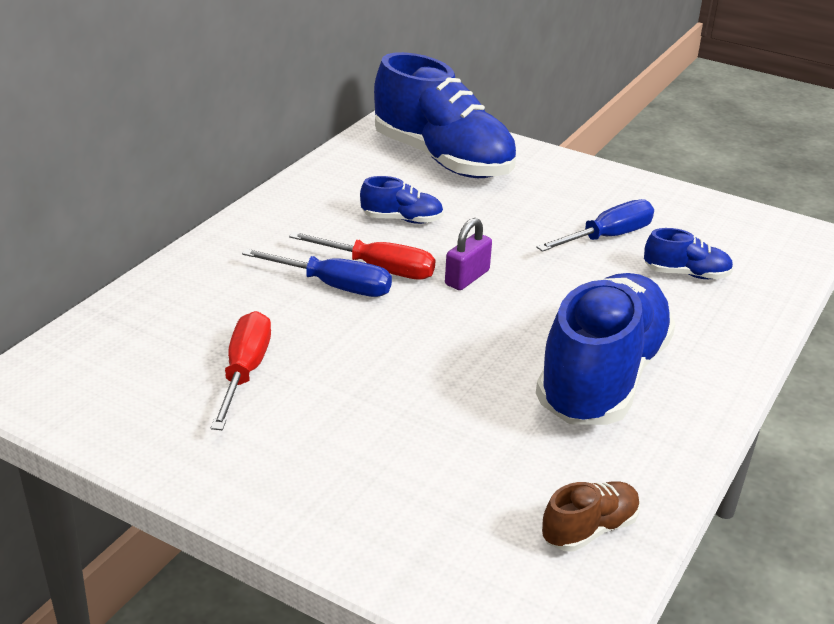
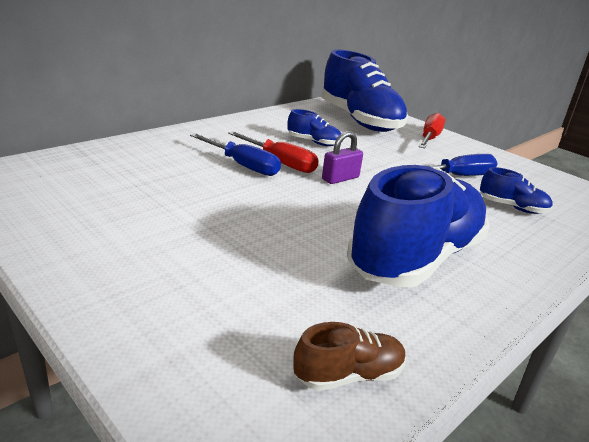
camera: 15 degrees right, 5 degrees down
red screwdriver [211,311,271,430] -> red screwdriver moved to [419,113,445,148]

